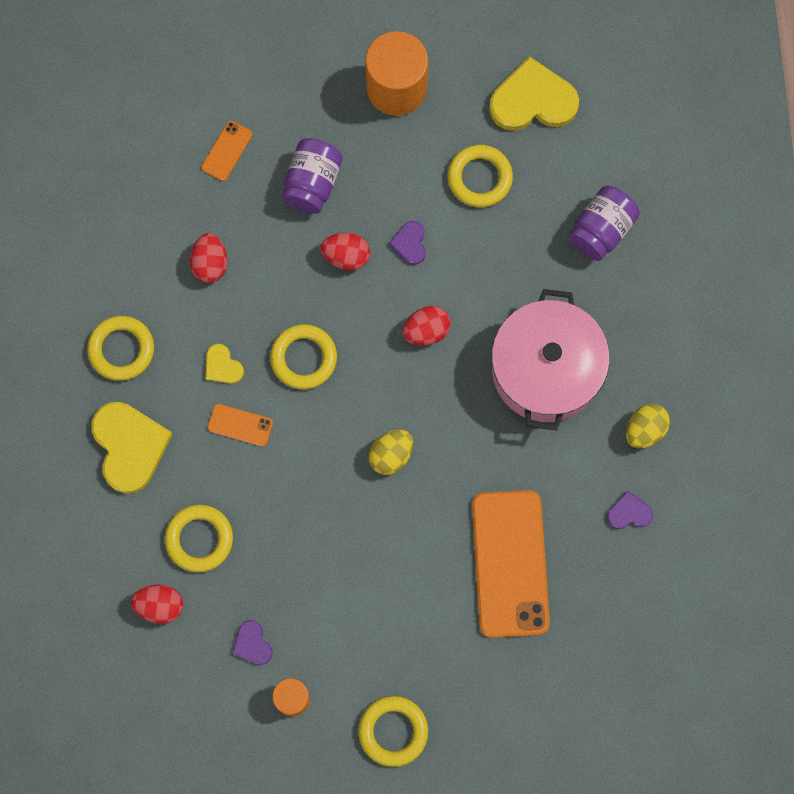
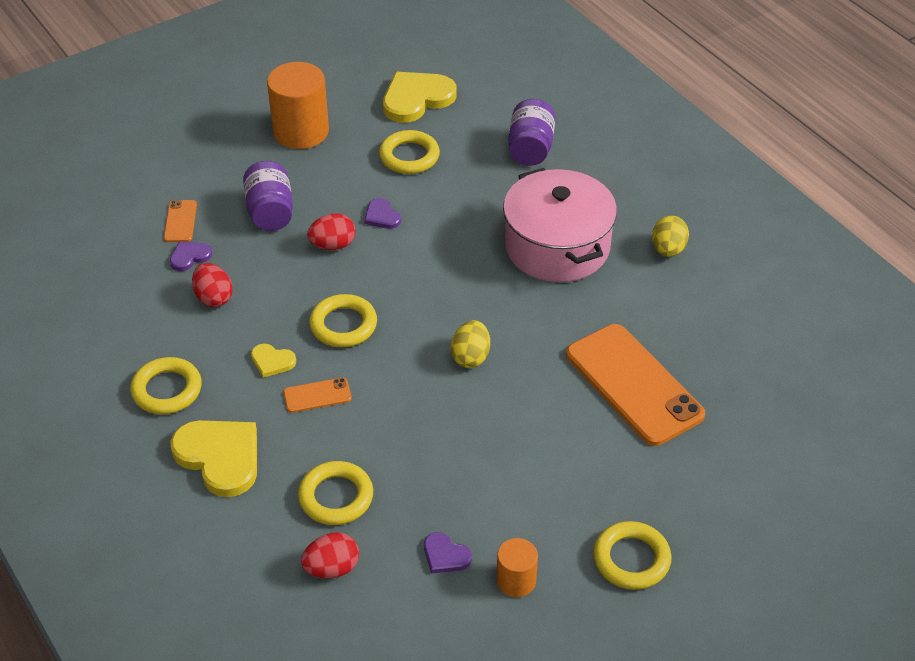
camera: 30 degrees left, 30 degrees down
red egg [402,306,451,345] -> none
purple heart [607,491,653,529] -> purple heart moved to [170,241,212,271]

